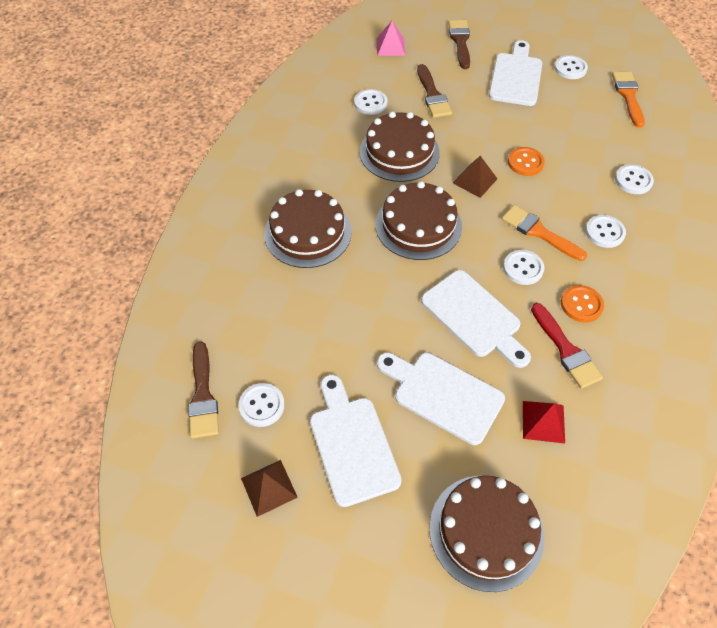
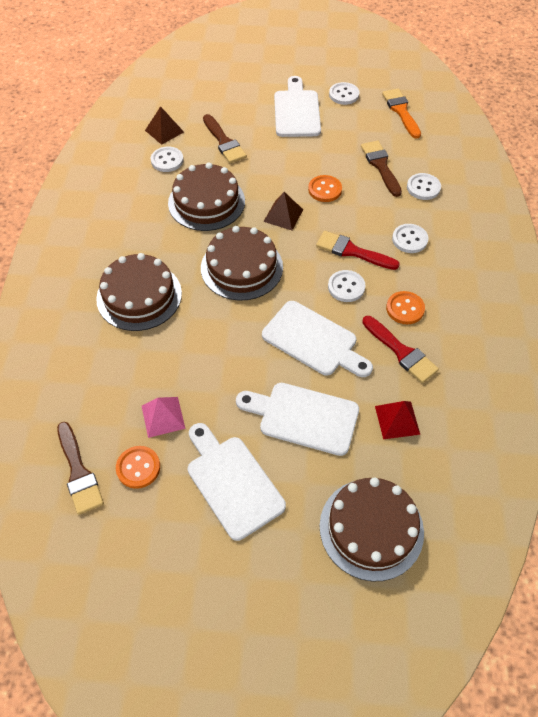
camera: 15 degrees left, 0 degrees up
white button [239,383,285,427] -> orange button [116,446,160,489]
brown pyramid [241,460,298,517] -> brown pyramid moved to [145,106,184,145]
pink pyramid [376,21,405,56] -> pink pyramid moved to [142,397,185,438]
brown brush [448,20,470,69] -> brown brush moved to [361,141,402,197]
orange brush [502,205,587,261] -> red brush [316,231,400,270]

